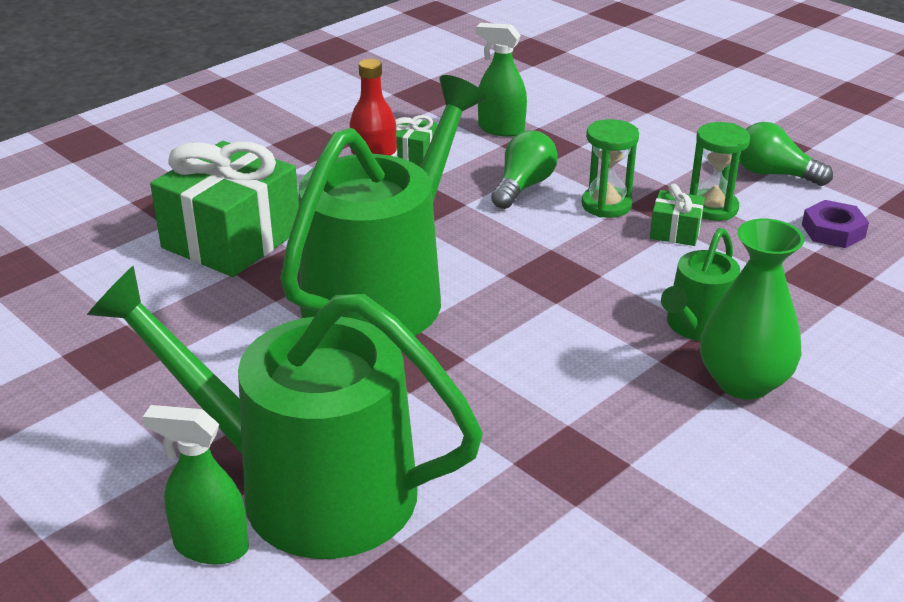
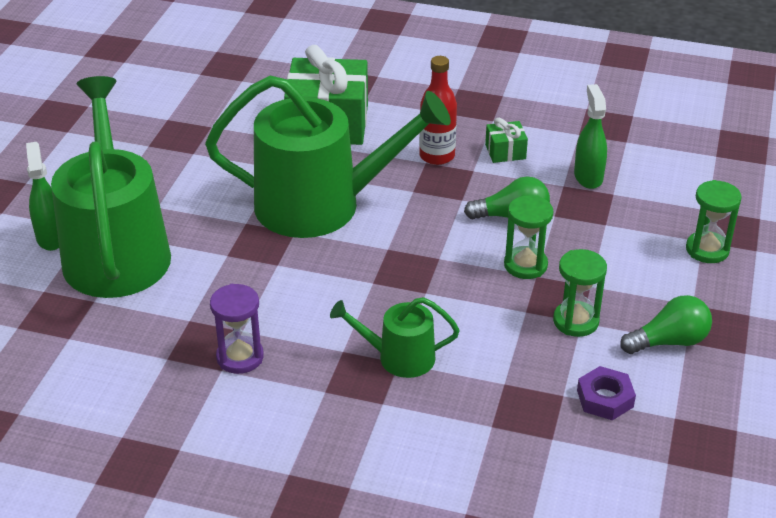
camera: 60 degrees right, 5 degrees up
green gift [650,184,705,246] -> none
green vase [700,219,804,399] -> none
green light bulb [739,122,833,186] -> green light bulb turned 75 degrees clockwise [620,295,712,354]
none -> purple hourglass [210,284,264,374]
none -> green hourglass [686,180,742,263]

